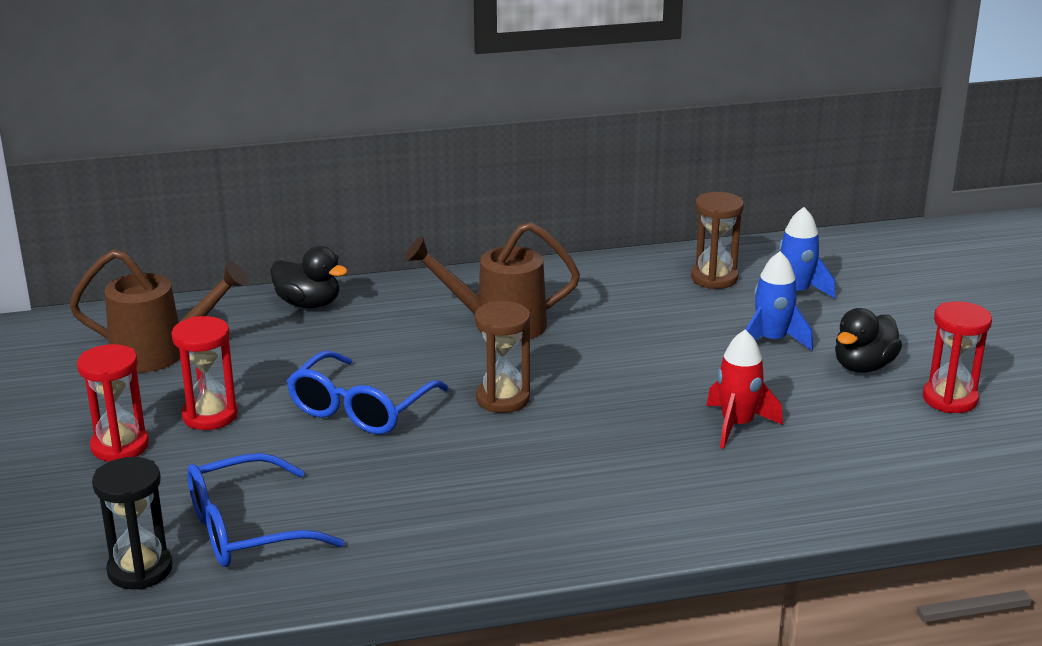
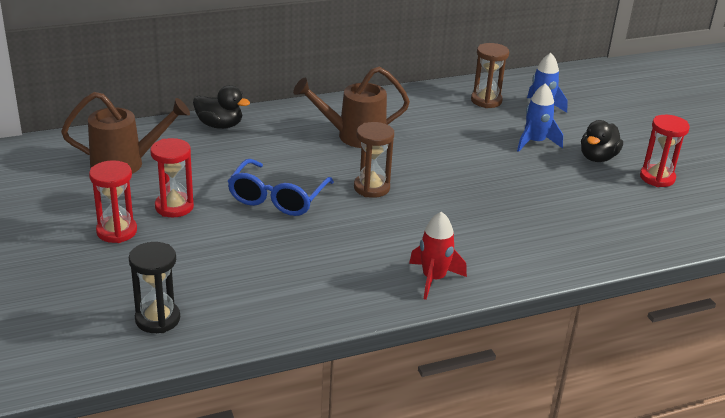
camera: 10 degrees left, 5 degrees up
blue glasses [187,453,345,567] -> none
red rocket [707,330,783,449] -> red rocket moved to [409,211,467,300]

